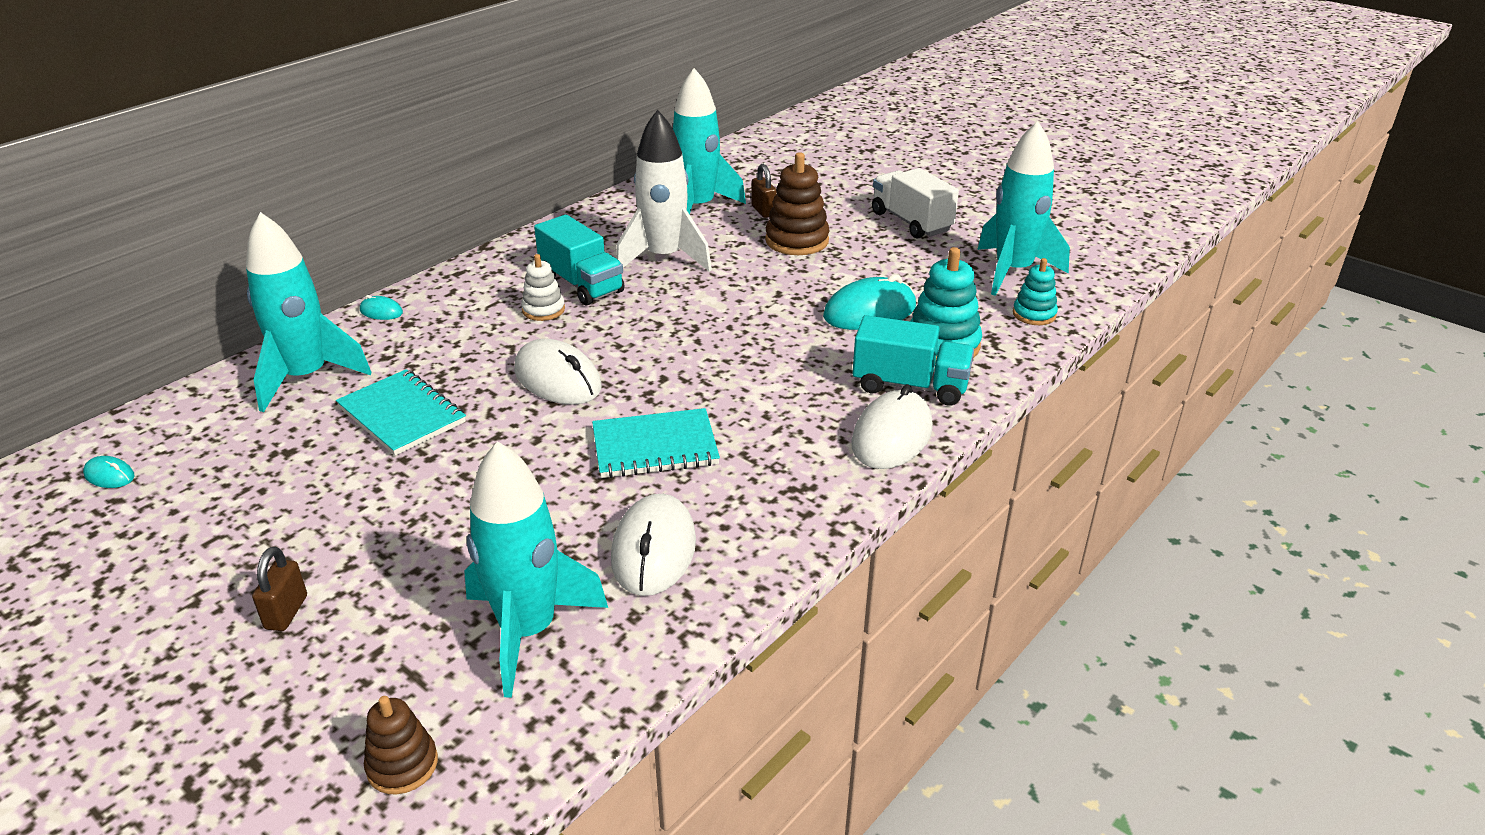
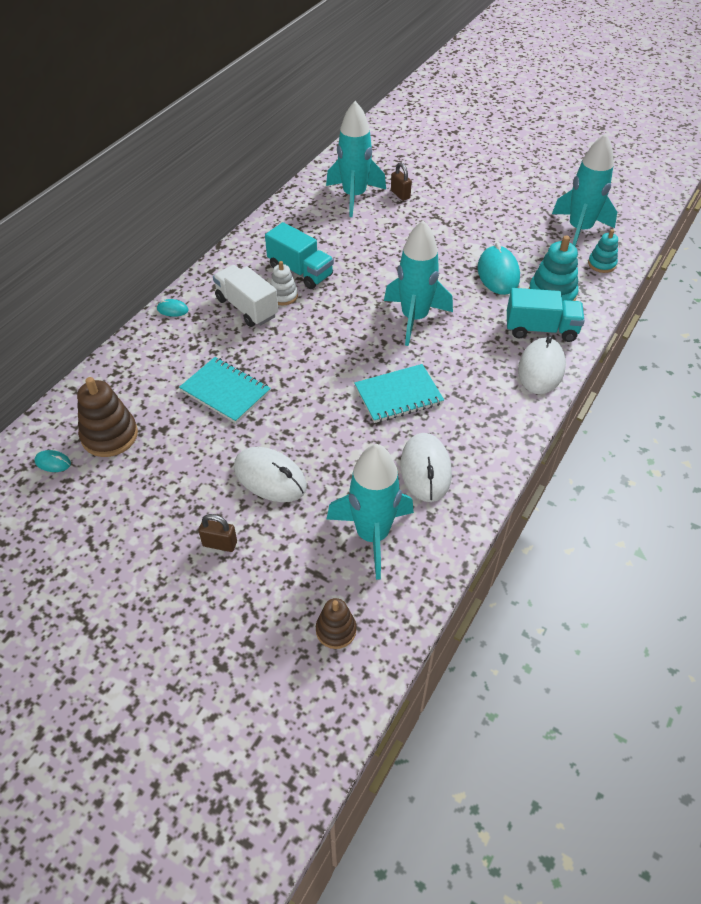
camera: 10 degrees left, 15 degrees up
turquoise rocket [246,212,371,412] -> turquoise rocket moved to [384,220,453,346]
brown padlock [252,547,307,631] -> brown padlock turned 75 degrees counterclockwise [199,514,237,552]
white mouse [514,339,602,405] -> white mouse moved to [234,447,307,502]
white rocket [616,110,712,272] -> none
brown stacking toy [765,152,830,255] -> brown stacking toy moved to [77,377,138,457]
turquoise mouse [823,274,916,330] -> turquoise mouse turned 60 degrees counterclockwise [477,242,520,295]
white truck [872,168,959,239] -> white truck moved to [213,265,279,327]

